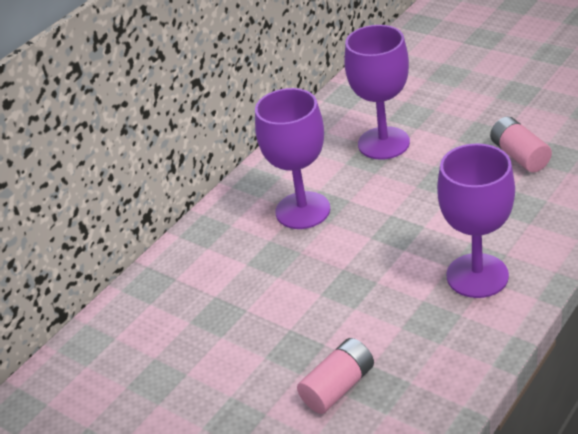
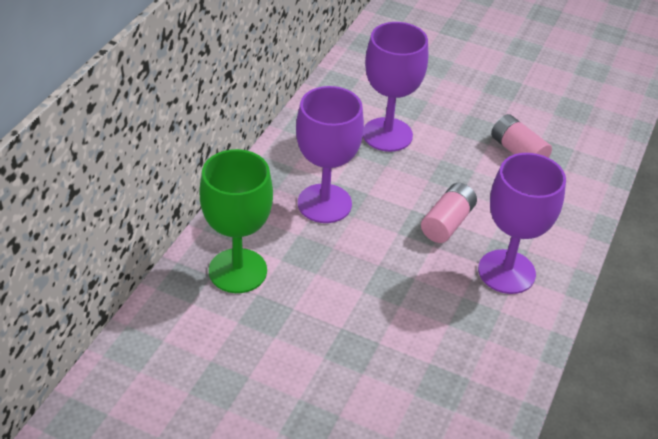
camera: 20 degrees left, 5 degrees up
pink battery [297,338,374,414] -> pink battery moved to [421,183,477,243]
none -> green goblet [199,149,273,293]

